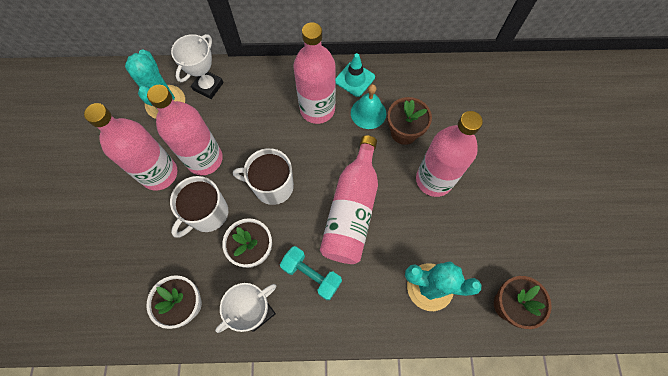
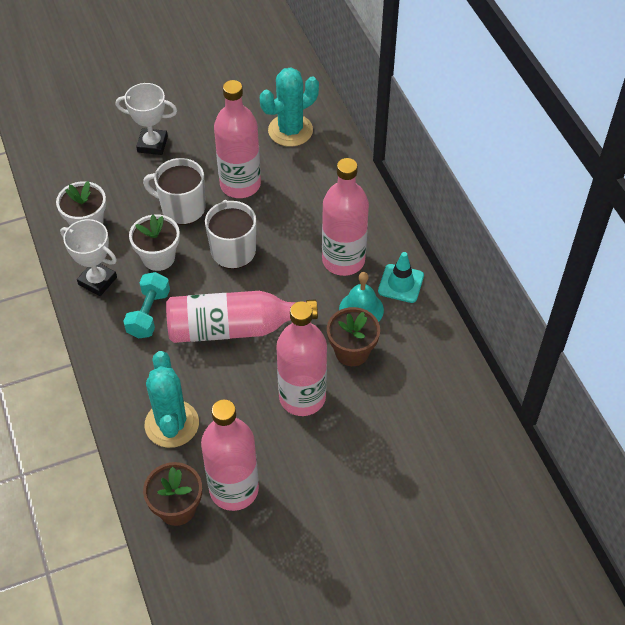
camera: 70 degrees right, 15 degrees down
pink bottle [84,103,177,191] -> pink bottle moved to [201,400,259,511]
white trophy [171,34,224,99] -> white trophy moved to [116,83,177,155]

